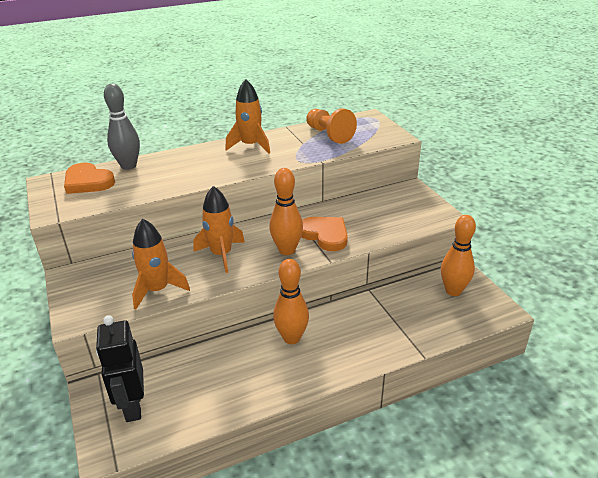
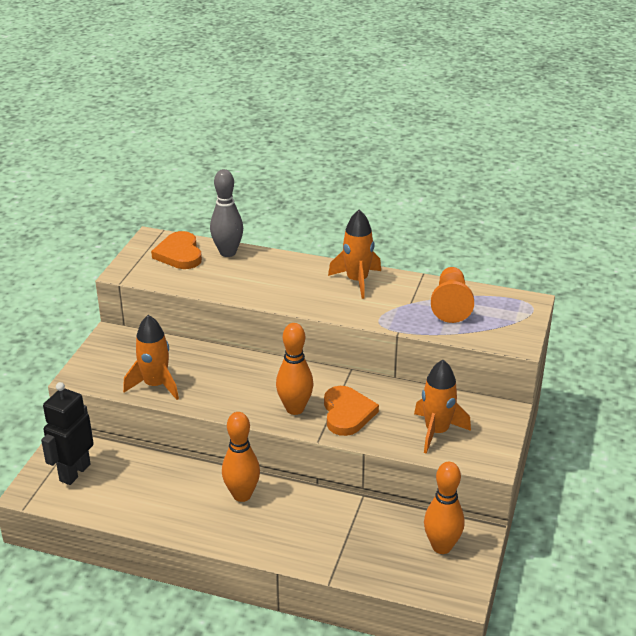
camera: 40 degrees right, 0 degrees up
orange rocket [193,186,245,273] -> orange rocket moved to [414,360,471,454]

